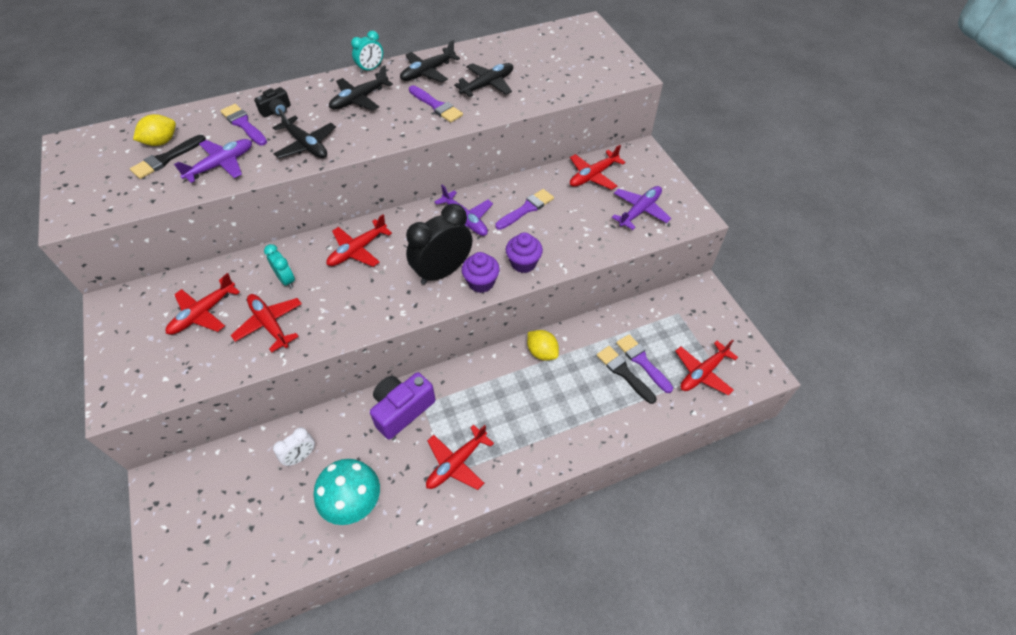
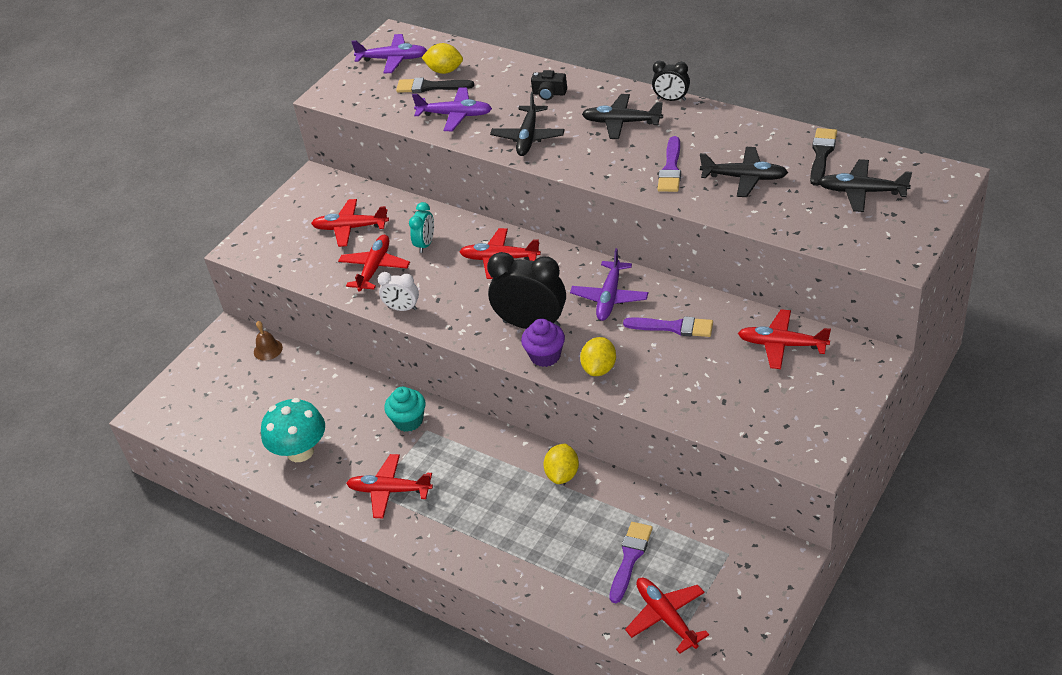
camera: 60 degrees right, 10 degrees down
purple brush [220,104,267,146] -> none
white clock [273,427,315,466] -> white clock moved to [378,272,419,311]
turquoise clock [351,30,383,73] -> black clock [652,61,690,101]
purple camera [370,372,436,439] -> turquoise cupcake [384,387,425,432]
black plane [400,40,460,82] -> black plane moved to [818,159,912,212]
purple cupcake [506,233,543,273] -> yellow lemon [580,337,616,376]
black brush [597,346,656,404] -> black brush moved to [810,128,837,186]
purple plane [612,186,671,230] -> purple plane moved to [351,34,427,73]
red plane [675,339,738,395] -> red plane turned 45 degrees clockwise [625,578,709,654]
none -> brown bell [254,321,283,361]

